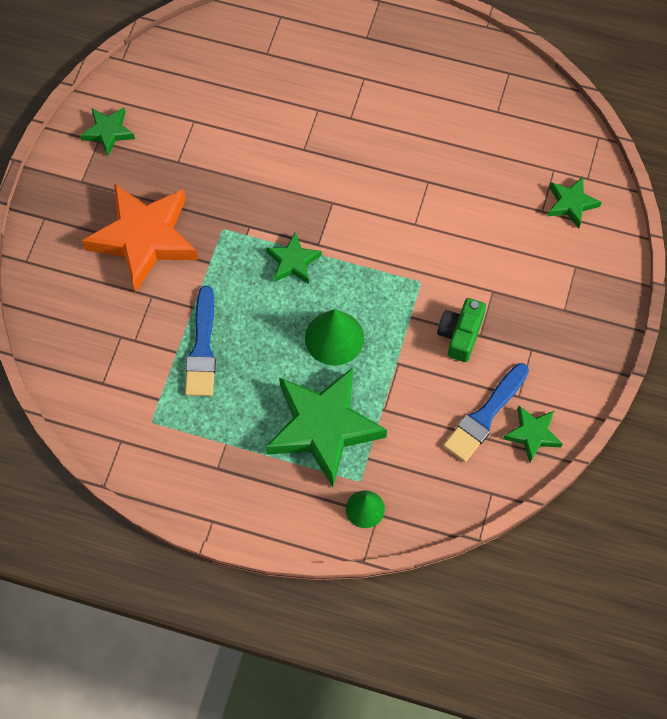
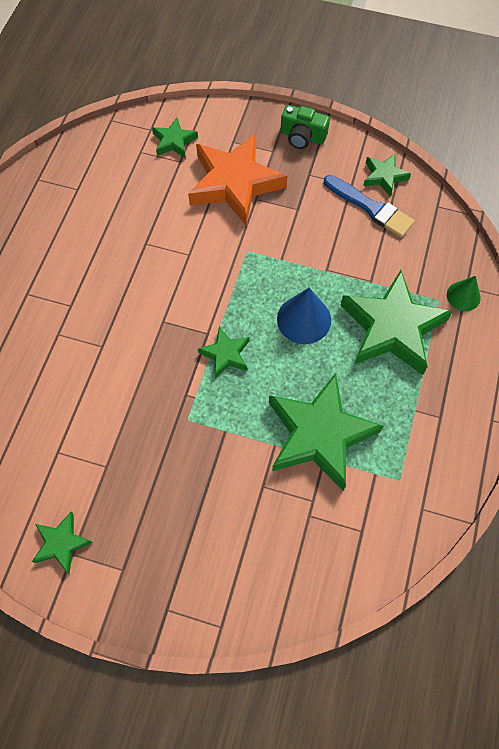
camera: 90 degrees left, 0 degrees up
orange star [82,183,198,293] -> orange star moved to [188,134,287,225]
blue brush [185,286,216,396] -> green star [269,373,383,491]
green cone [305,309,364,366] -> blue cone [277,288,331,344]
green camera [437,298,486,362] -> green camera moved to [281,105,330,149]

